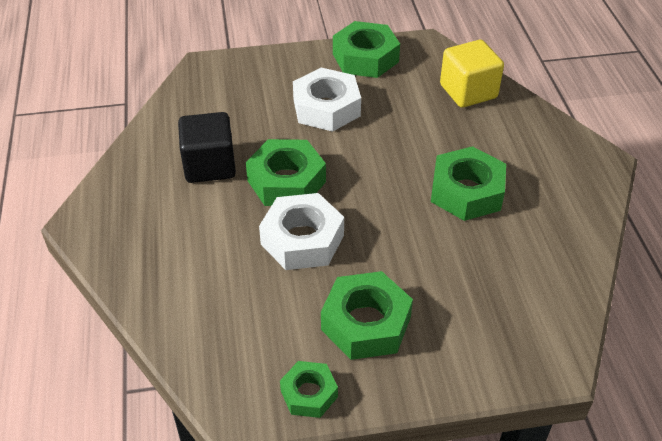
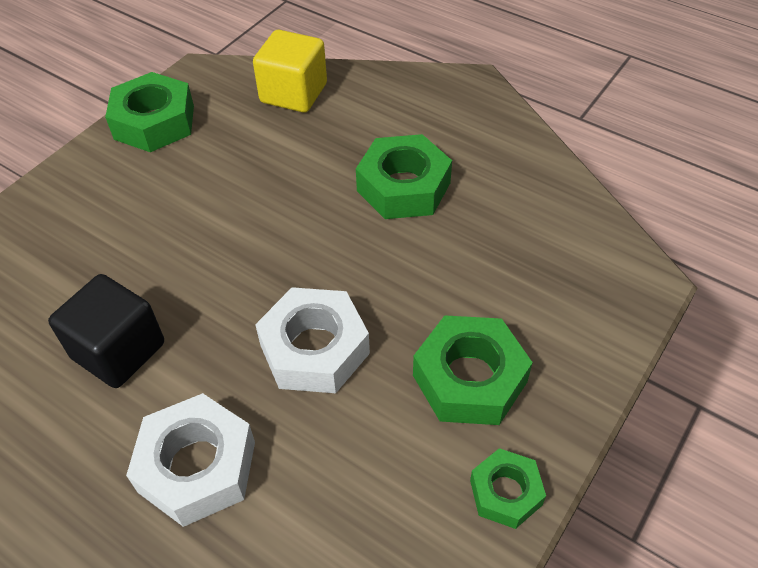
camera: 45 degrees left, 5 degrees up
green nut [246,139,326,206] -> none
white nut [293,67,361,132] -> white nut moved to [126,393,255,527]

